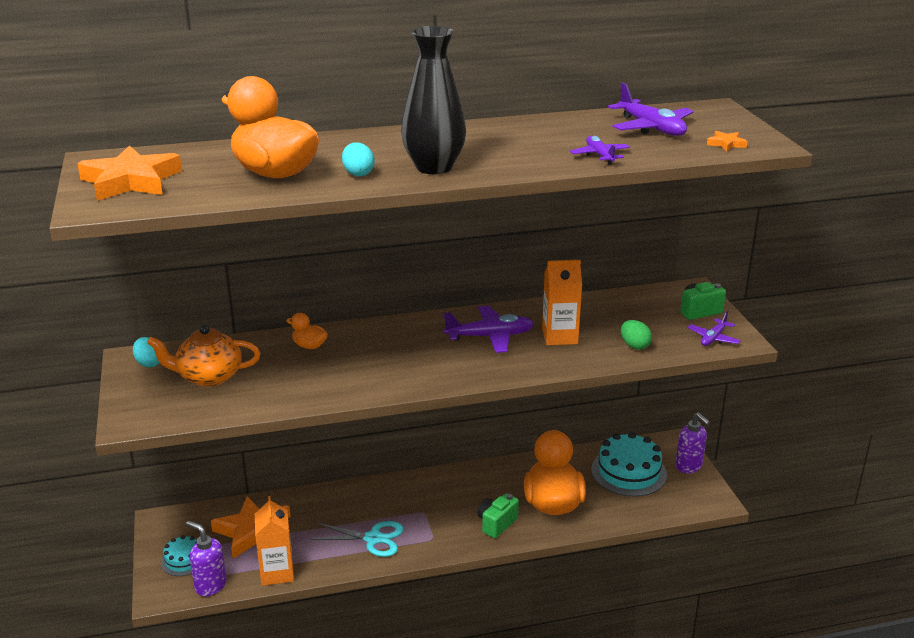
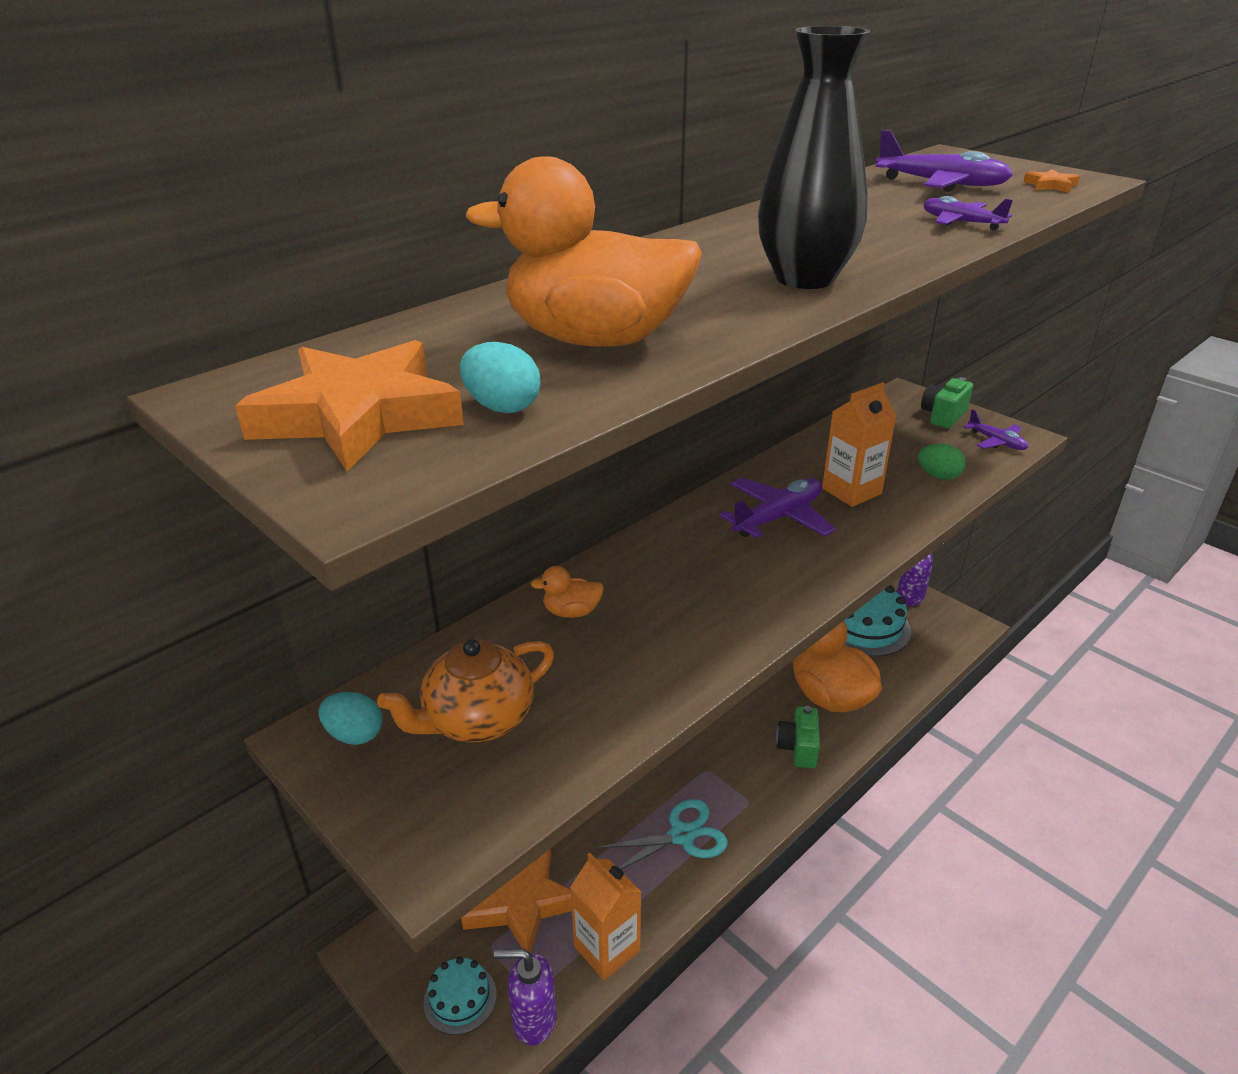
camera: 30 degrees left, 5 degrees up
turquoise egg [342,142,375,176] -> turquoise egg moved to [460,342,541,413]
purple plane [688,311,741,346] -> purple plane turned 45 degrees counterclockwise [964,409,1028,450]

